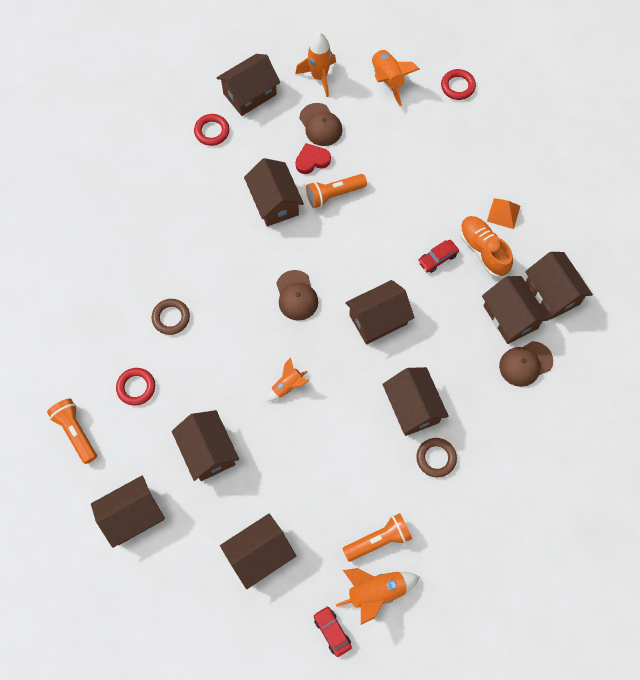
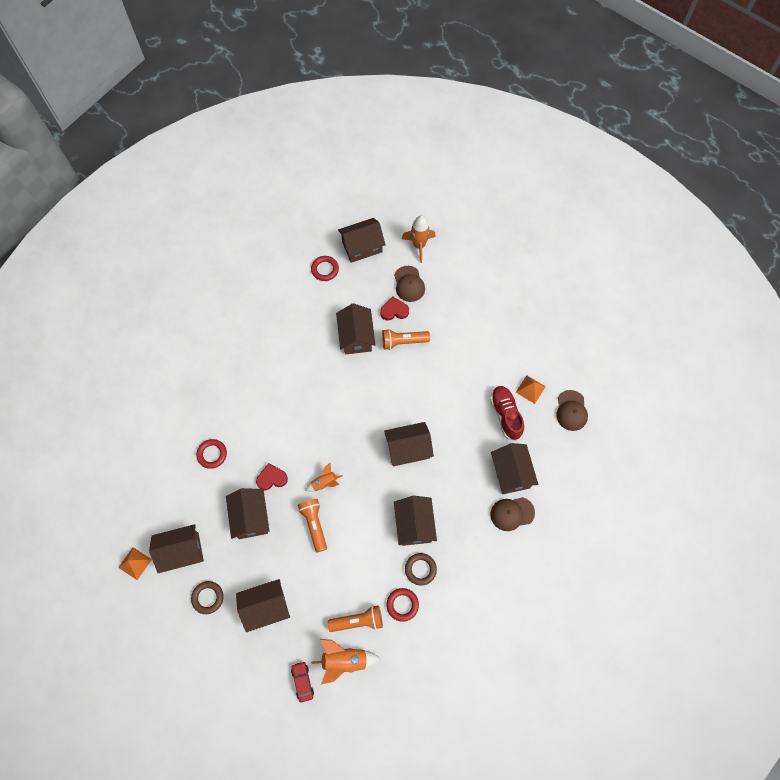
camera: 15 degrees right, 0 degrees up
orange flashlight [47,399,97,464] -> orange flashlight moved to [298,499,327,552]
brown ring [152,299,190,335] -> brown ring moved to [191,581,224,614]
brown cap [276,270,318,321] -> brown cap moved to [556,390,588,431]
orange rocket [372,48,420,106] -> none
red car [418,240,459,273] -> none
red ring [441,69,476,100] -> red ring moved to [386,588,419,622]
orange shoe [460,216,513,278] -> red shoe [490,386,524,441]
brown house [525,252,593,320] -> none
none -> orange pyramid [118,547,152,580]
none -> red heart [256,463,288,490]

